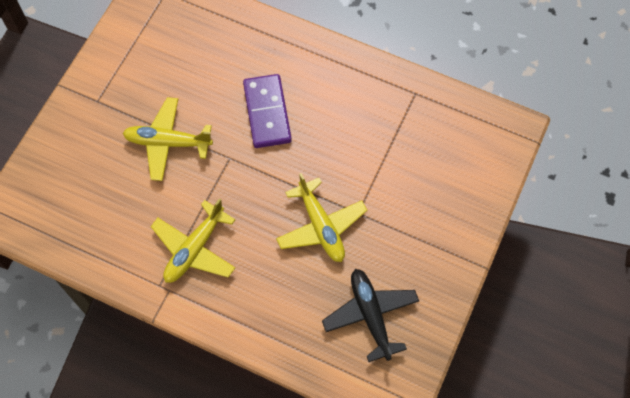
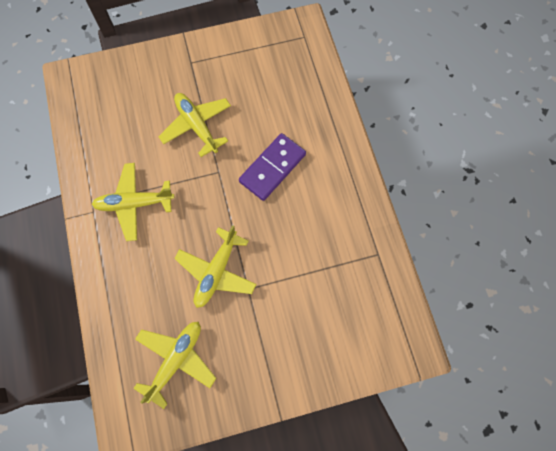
camera: 50 degrees right, 5 degrees up
black plane [322,269,419,362] -> yellow plane [133,322,216,409]

